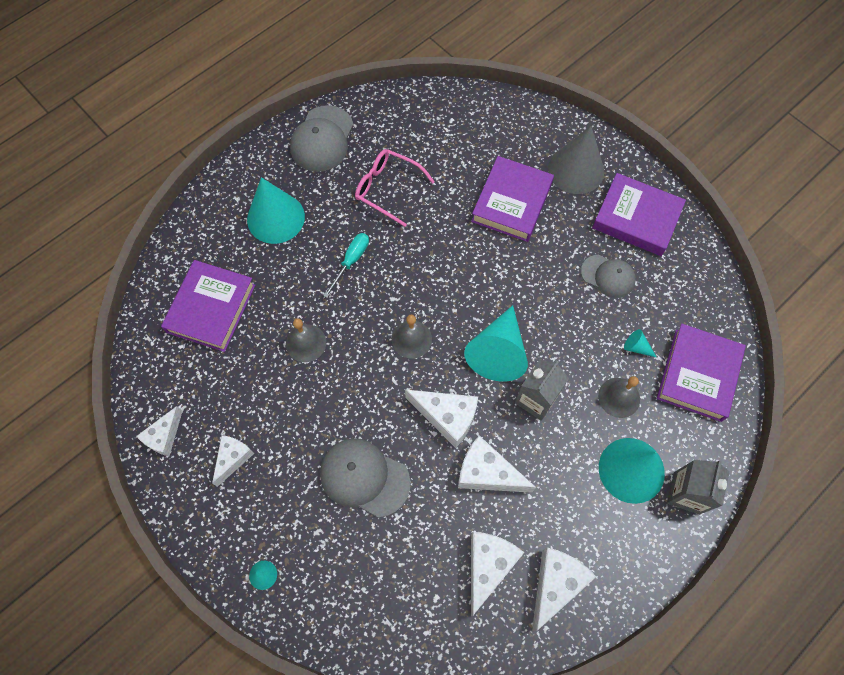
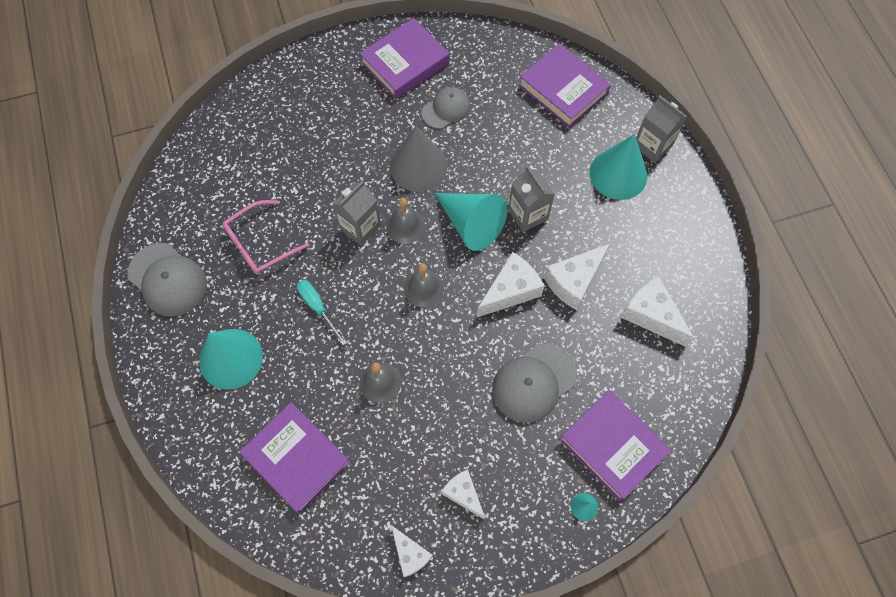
camera: 65 degrees left, 0 degrees up
purple book [471,156,554,242] -> purple book moved to [559,390,671,501]
white cheese [532,547,596,631] -> none
grey cone [548,126,604,194] -> grey cone moved to [390,126,447,192]
grey bell [598,376,640,418] -> grey bell moved to [386,198,425,244]
turquoise cone [624,329,656,357] -> none
none -> grey carton [332,180,381,246]

